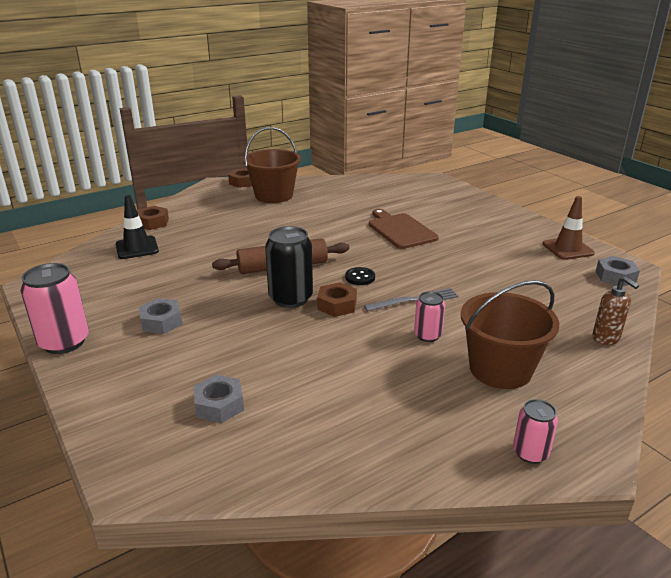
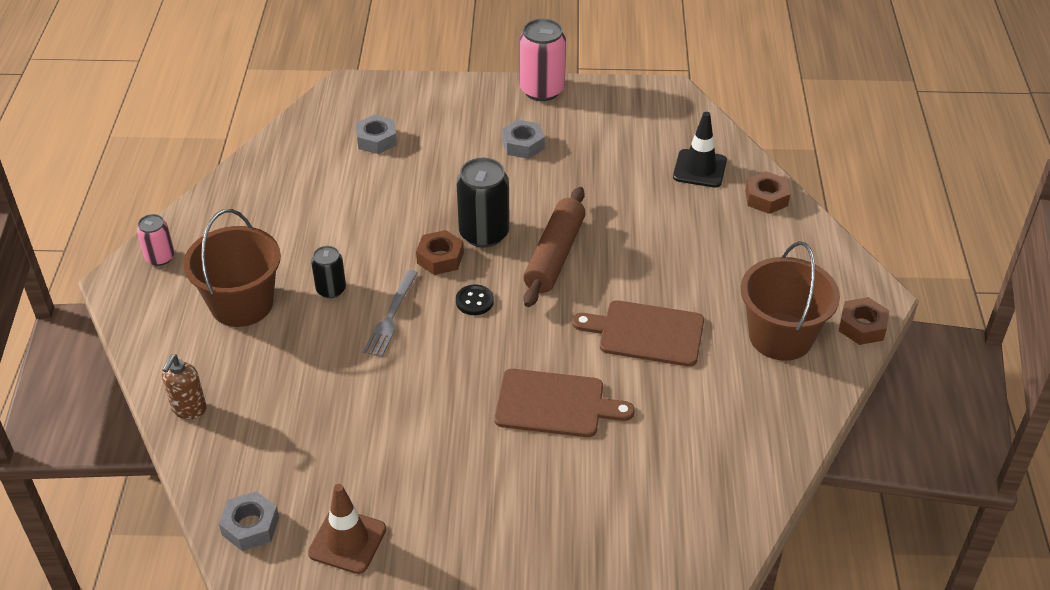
camera: 125 degrees right, 15 degrees up
pink can [414,291,445,342] -> black can [311,246,346,298]
brown soap dispenser [592,276,639,345] -> brown soap dispenser turned 75 degrees counterclockwise [162,354,207,419]
none -> brown cutting board [572,300,704,367]

